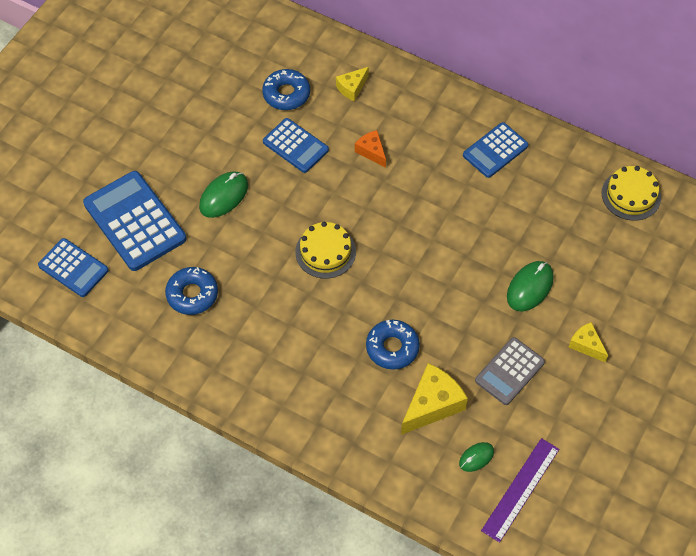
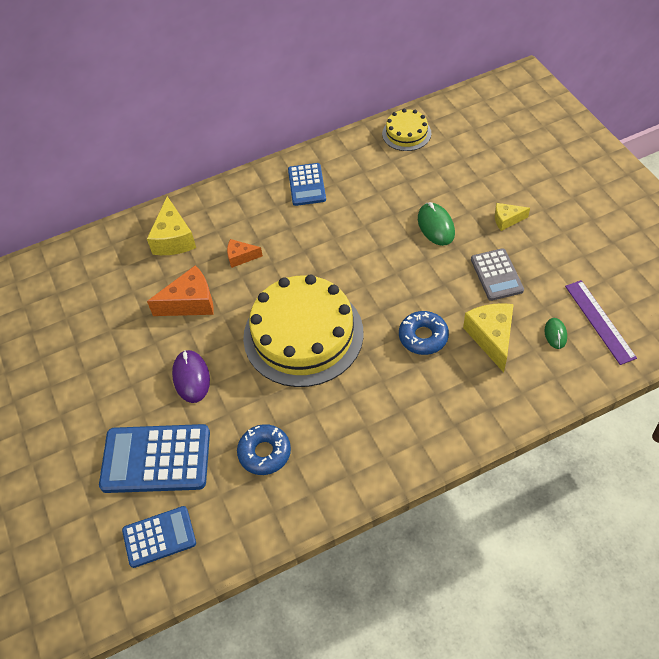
camera: 50 degrees left, 5 degrees down
green mouse [199,171,248,218] -> purple mouse [172,350,210,403]
blue donut [262,69,310,110] -> none
blue calculator [263,118,329,173] -> orange cheese [147,266,214,316]
yellow cake [295,222,356,279] -> yellow cake [243,274,364,387], size x2.07
yellow cheese [336,67,369,101] -> yellow cheese [147,196,196,255], size x1.75

